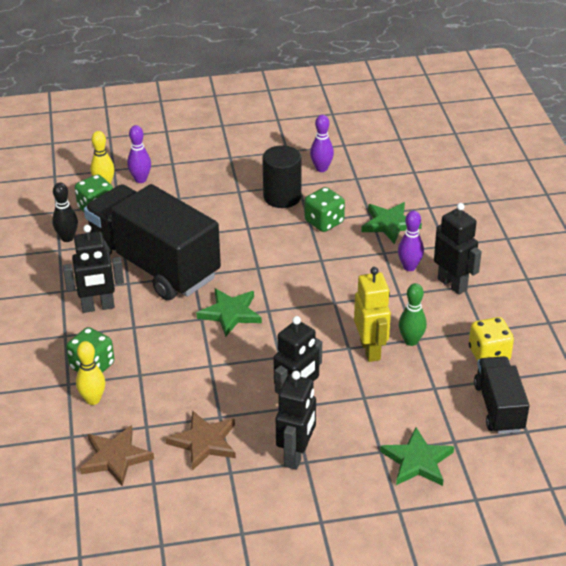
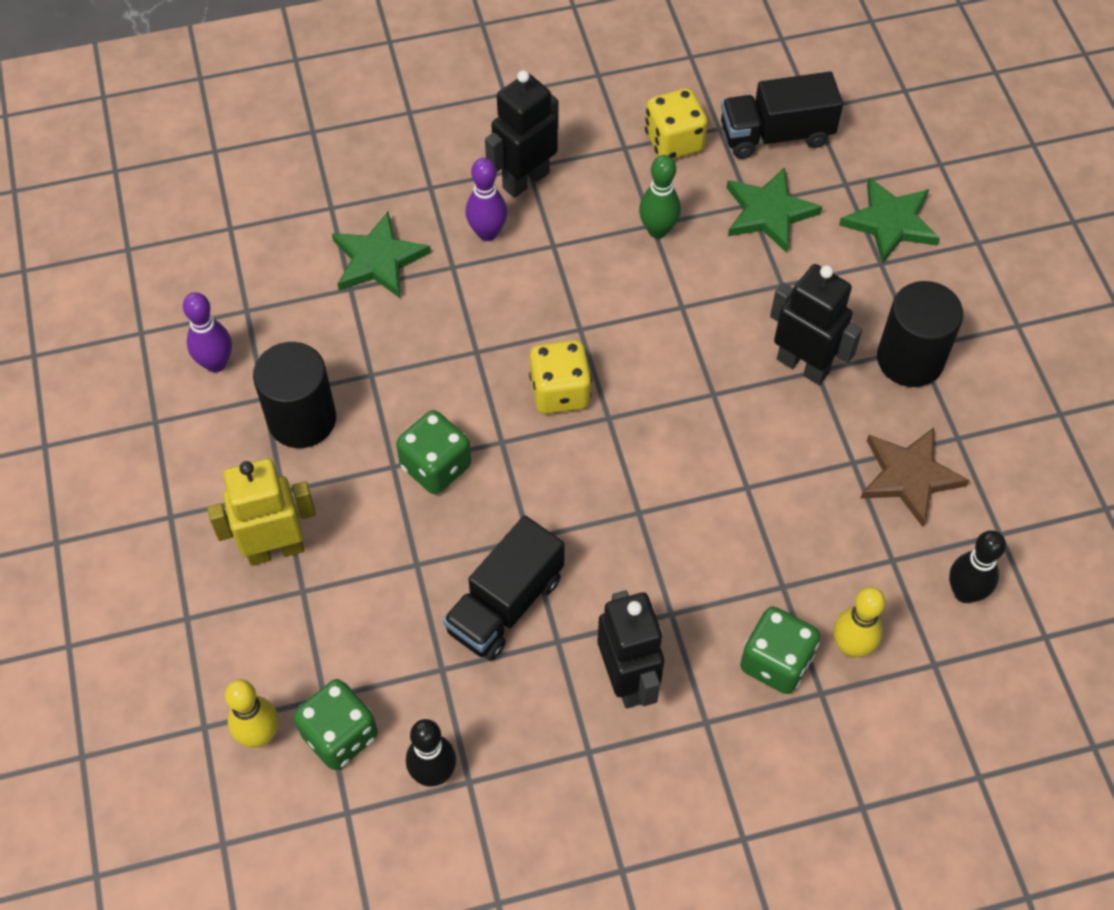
camera: 95 degrees left, 20 degrees up
brown star [80,425,154,487] -> black bowling pin [949,530,1006,603]
black truck [84,184,221,300] -> black truck [443,515,565,661], size x0.52
purple bowling pin [127,125,151,183] -> none
green star [196,288,262,337] -> green star moved to [727,167,822,253]
black robot [276,371,316,470] -> black cylinder [877,281,963,387]
green dice [304,187,345,232] -> green dice moved to [396,410,471,494]
yellow robot [354,267,391,362] -> yellow robot moved to [207,458,316,566]
none -> yellow dice [529,340,592,414]

